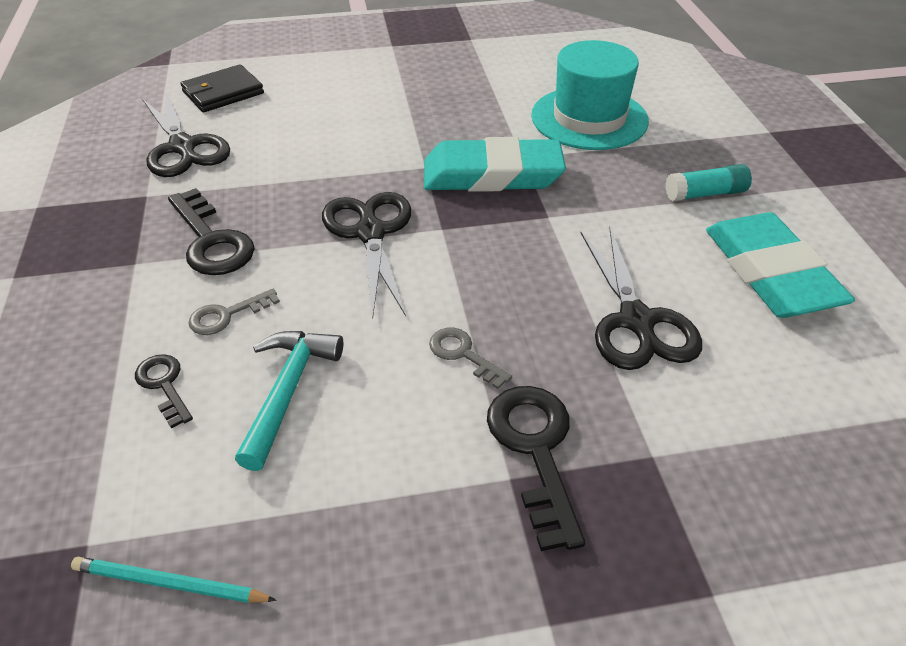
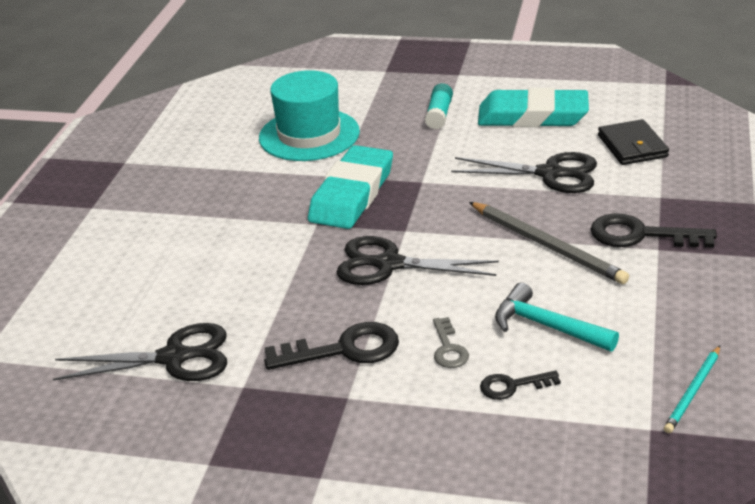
camera: 65 degrees left, 10 degrees down
black wallet [181,64,264,112] -> black wallet moved to [598,119,669,165]
grey key [429,328,512,389] -> grey pencil [469,202,629,284]

